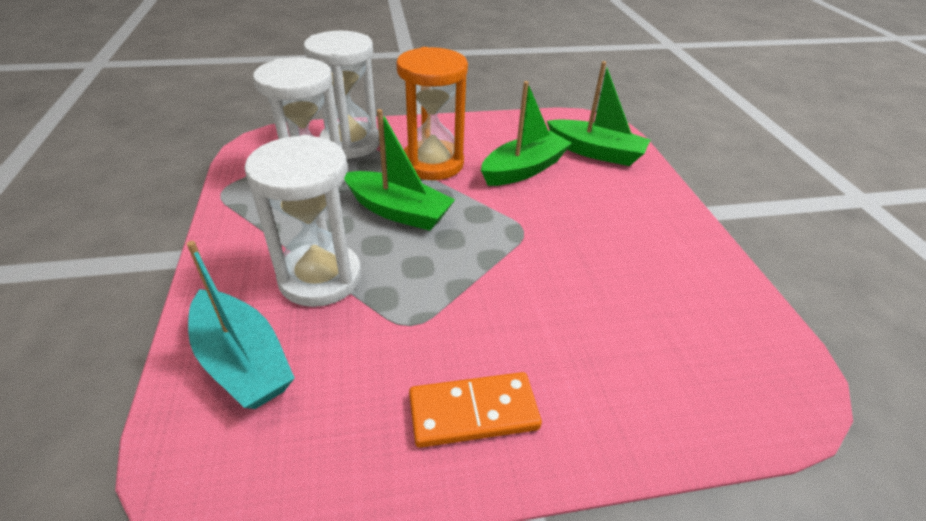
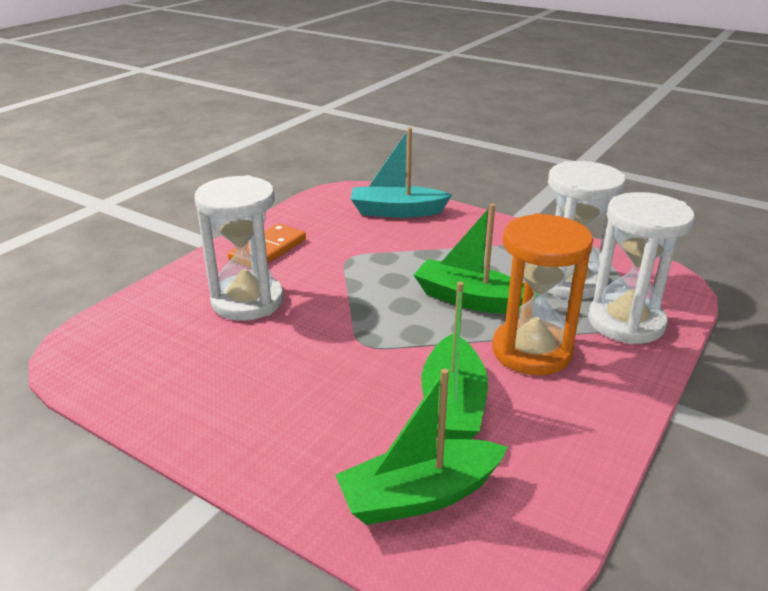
camera: 135 degrees right, 10 degrees down
white hourglass [244,135,361,307] -> white hourglass moved to [194,175,284,321]
green boat [344,109,455,231] -> green boat turned 45 degrees clockwise [414,204,524,314]

